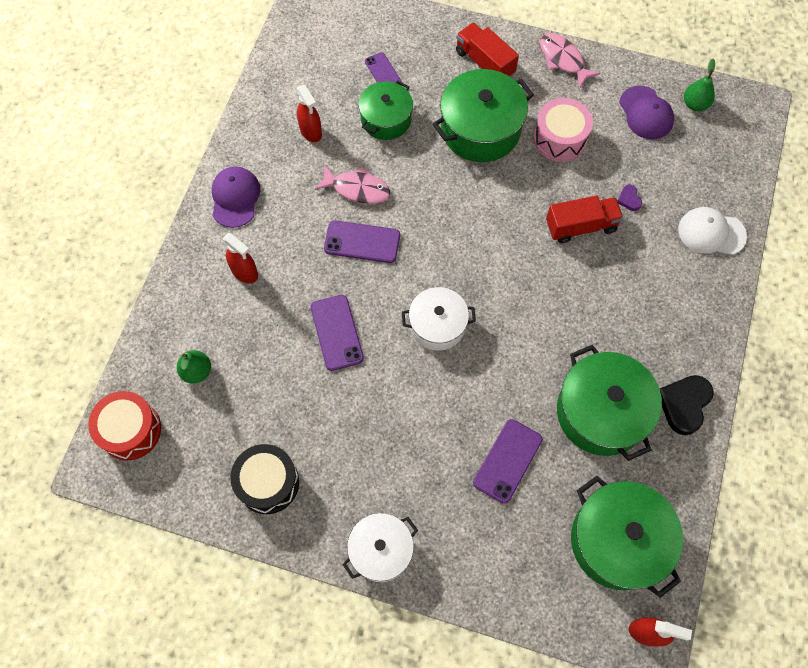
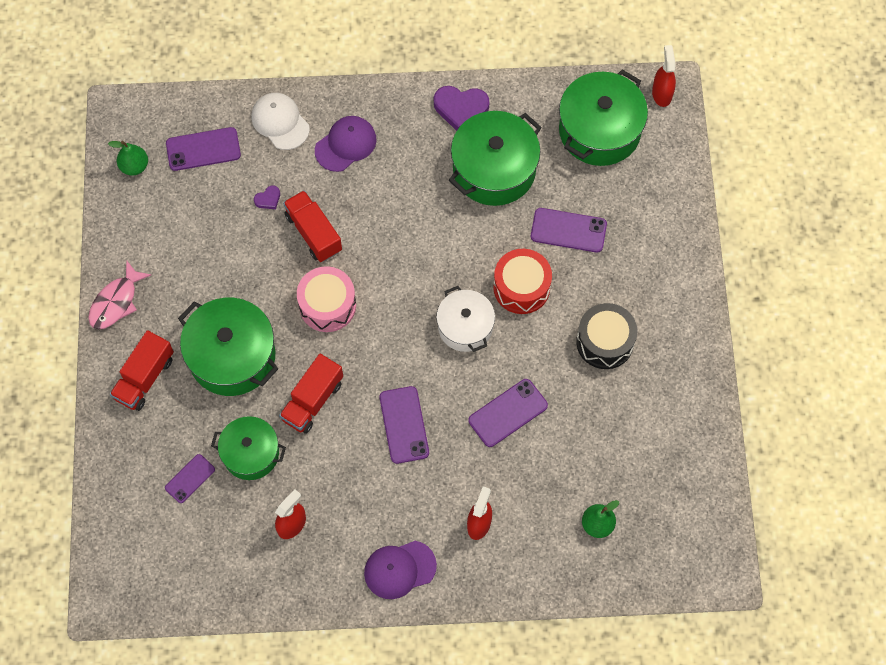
camera: 110 degrees left, 0 degrees up
red drum [88,391,161,460] -> red drum moved to [493,249,552,314]
black drum [230,444,299,514] -> black drum moved to [576,303,637,369]
pink fish [315,165,390,204] -> none
white pot [342,513,418,582] -> none
pink drum [533,98,593,162] -> pink drum moved to [297,267,356,332]
purple cap [619,86,674,139] -> purple cap moved to [315,116,377,172]
black heart [660,375,714,435] -> purple heart [434,86,489,131]
white cap [678,207,747,255] -> white cap turned 150 degrees clockwise [251,93,310,150]
none -> purple phone [166,127,241,171]
none -> red truck [279,354,343,434]

